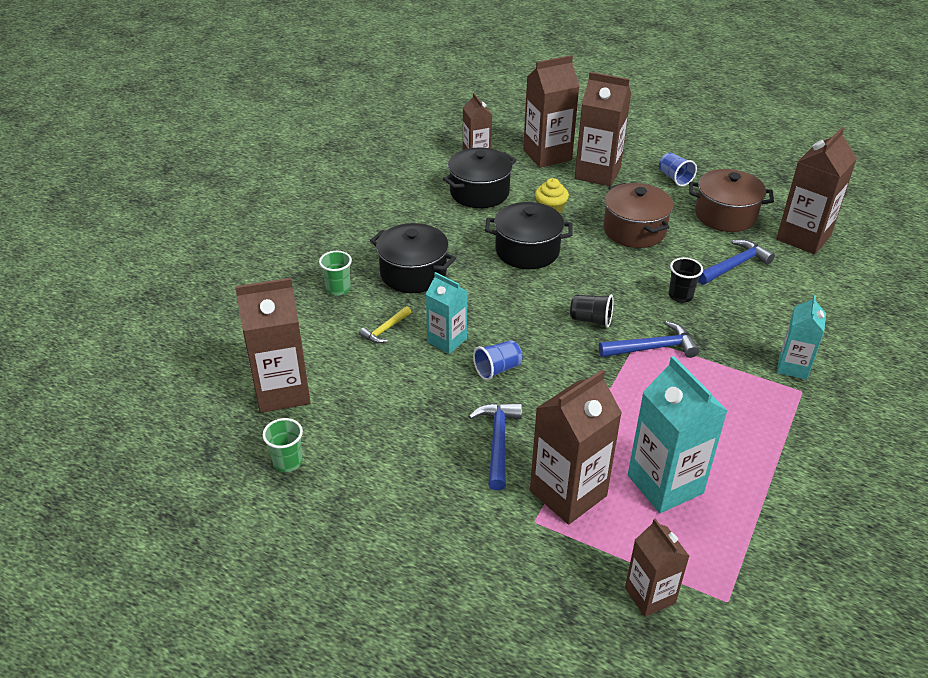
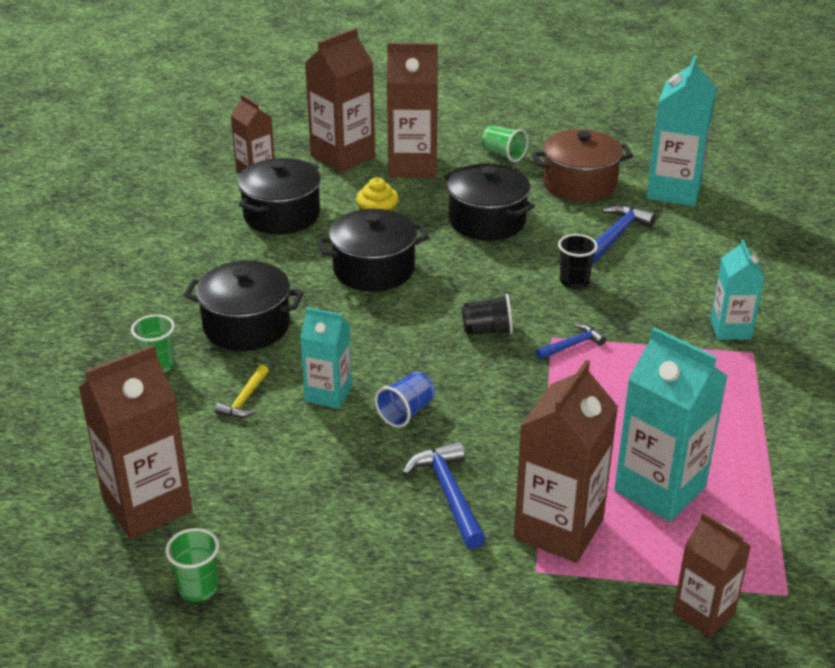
camera: 20 degrees left, 5 degrees down
blue hammer [599,321,699,358] -> blue hammer [535,324,606,360], size x0.62
brown pot [603,183,673,248] -> black pot [444,163,535,240]
blue cup [659,152,697,186] -> green cup [482,125,528,162]
brown carton [776,127,857,255] -> turquoise carton [646,55,717,206]

